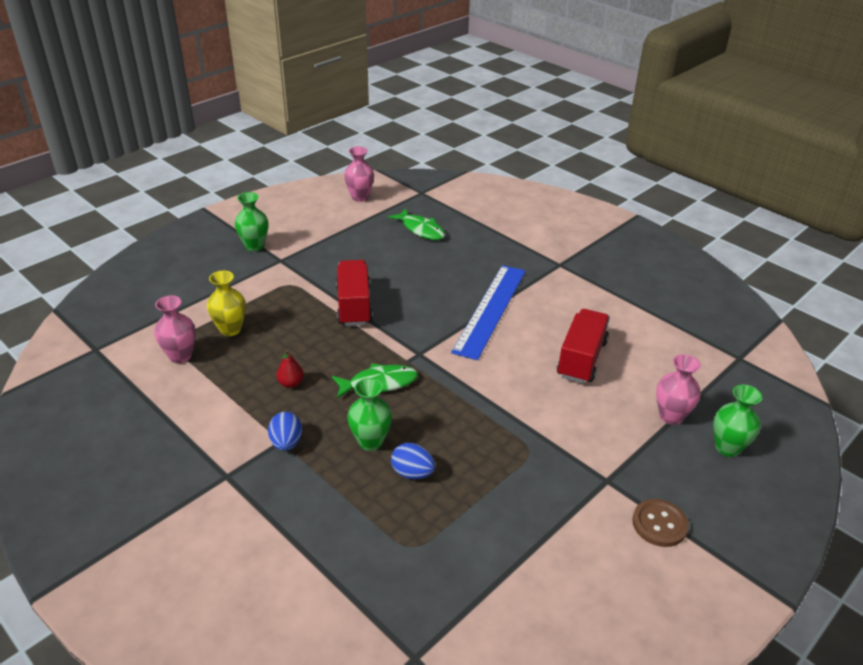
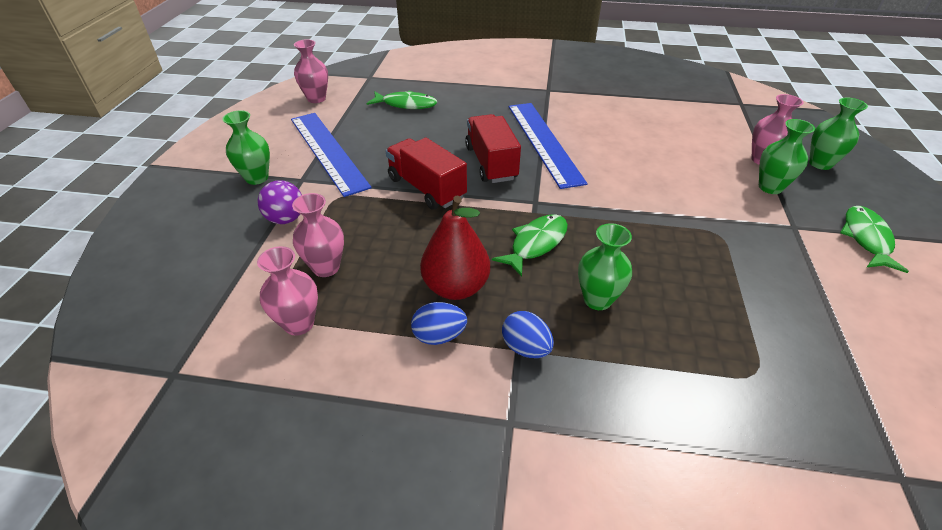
camera: 35 degrees left, 5 degrees up
yellow vase [207,270,246,336] -> pink vase [292,193,344,277]
red pear [276,350,304,388] -> red pear [420,196,490,300], size x2.07
blue egg [391,443,435,479] -> blue egg moved to [411,302,467,345]
red truck [557,309,610,383] -> red truck moved to [465,114,521,183]
brown button [632,499,689,547] -> green fish [840,206,909,273]
none -> purple ball [258,180,302,224]
none -> blue ruler [291,113,371,197]
none -> green vase [759,119,815,194]

